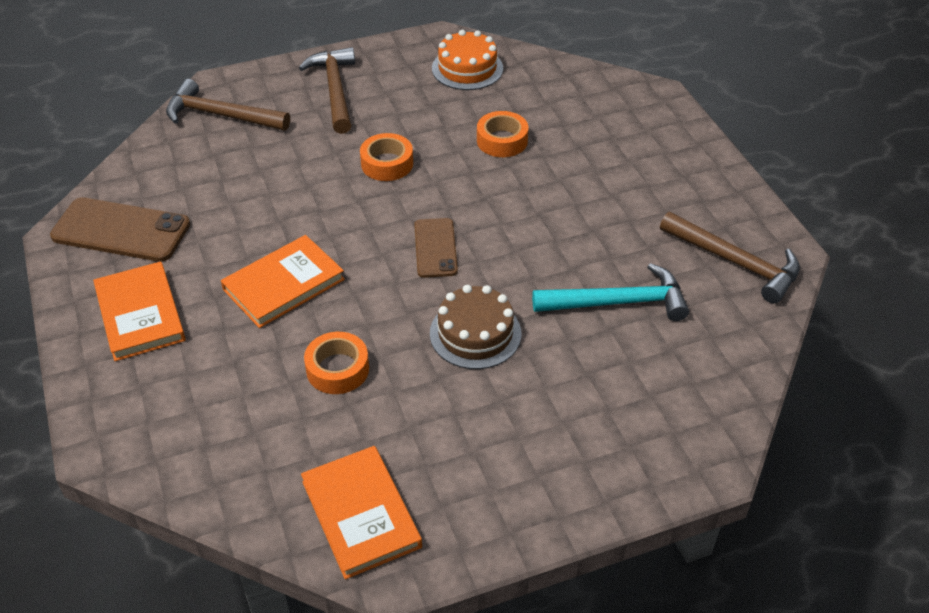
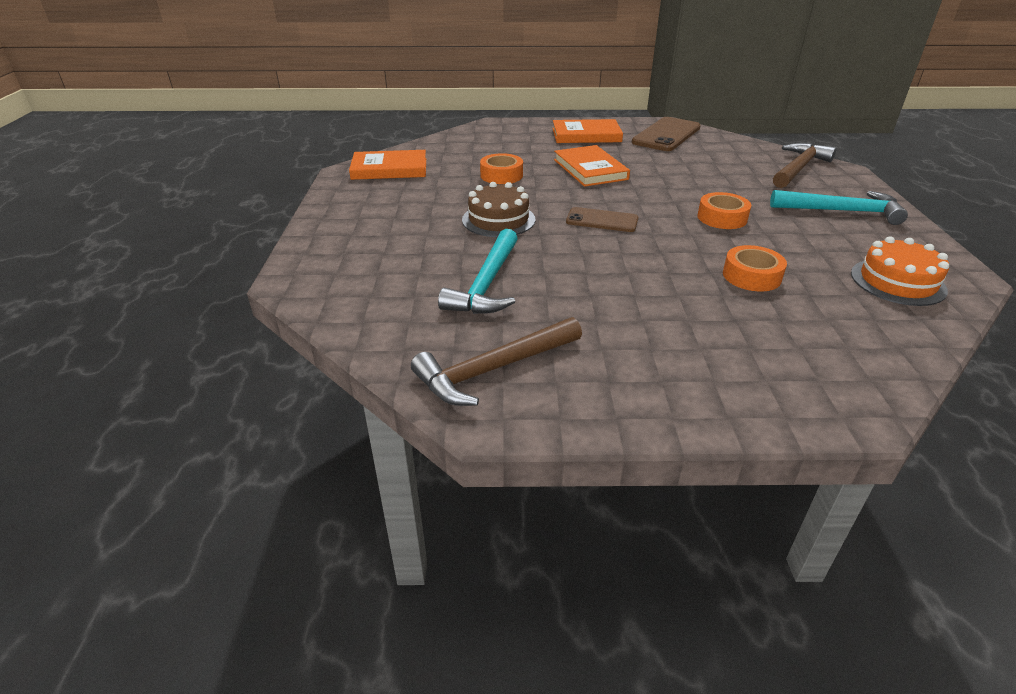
camera: 110 degrees right, 10 degrees down
brown hammer [299,47,355,134] -> turquoise hammer [770,190,908,225]

